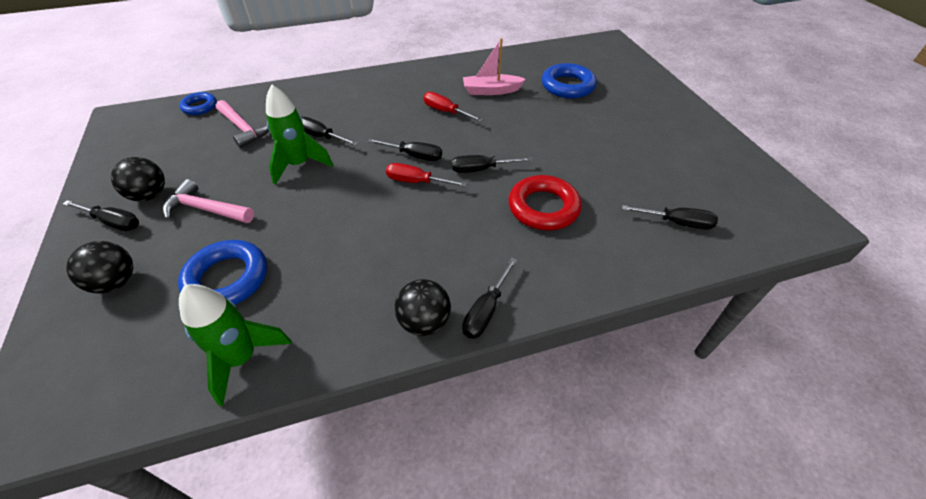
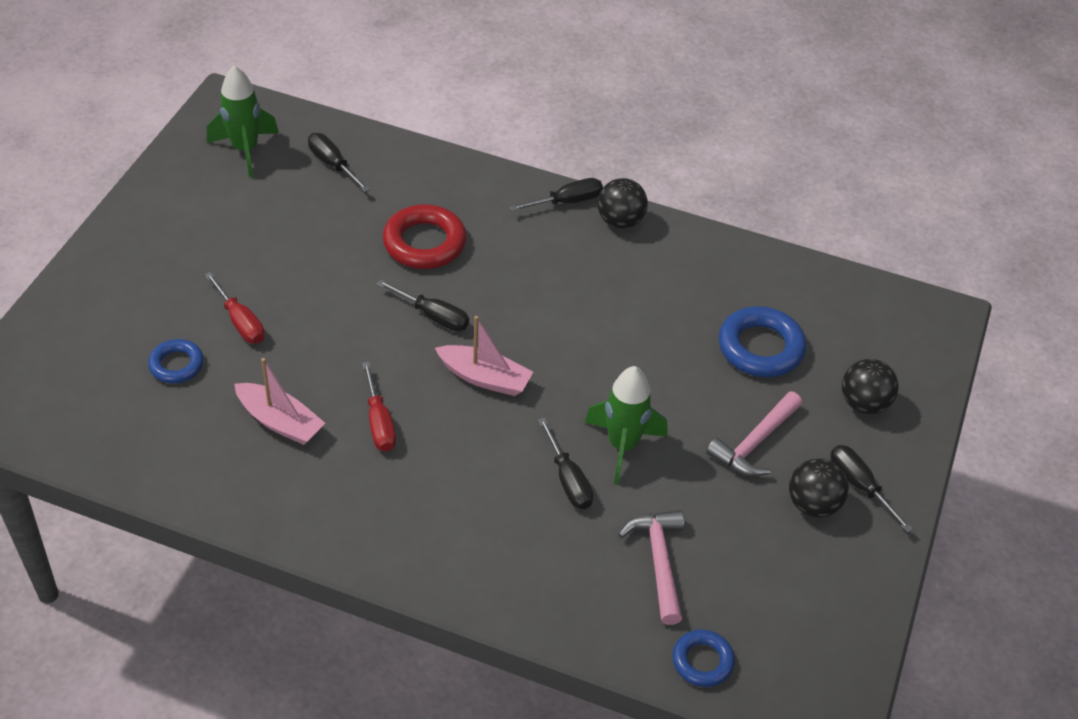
camera: 145 degrees left, 0 degrees up
pink hammer [163,179,254,223] -> pink hammer turned 75 degrees clockwise [706,391,802,477]
green rocket [179,284,292,406] -> green rocket moved to [207,66,279,178]
black screwdriver [368,139,442,161] -> pink boat [435,316,533,396]
red screwdriver [386,163,467,187] -> red screwdriver moved to [205,272,265,344]
blue ring [542,63,597,99] -> blue ring [148,339,204,384], size x0.60

